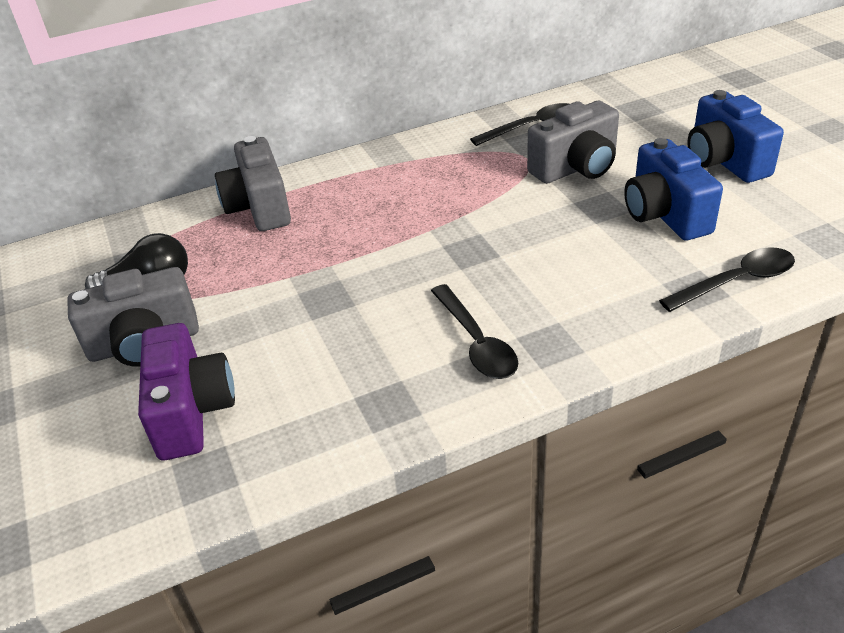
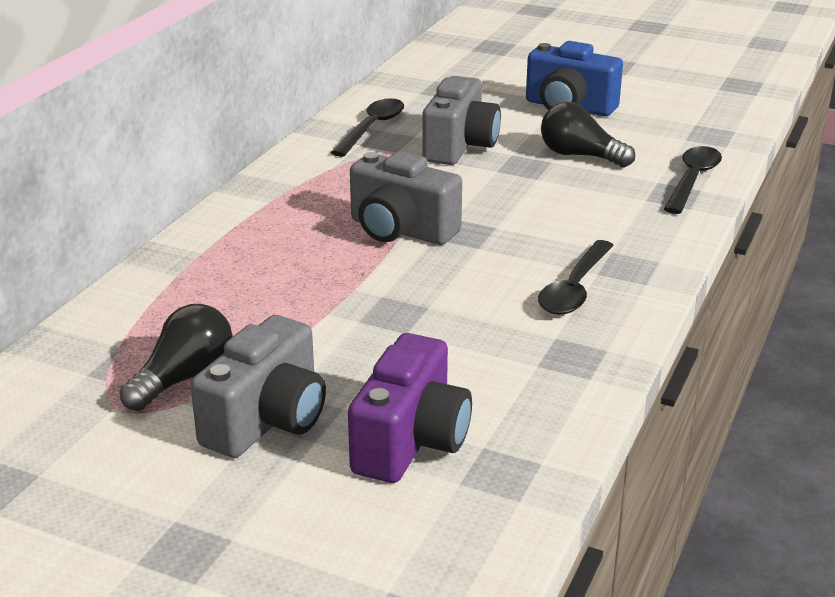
camera: 45 degrees left, 10 degrees down
purple camera [138,323,235,460] -> purple camera turned 75 degrees clockwise [348,333,472,483]
grey camera [215,136,291,231] -> grey camera moved to [350,151,462,245]
black spoon [431,284,518,379] -> black spoon turned 90 degrees clockwise [538,240,614,315]
blue camera [624,138,723,240] -> black light bulb [541,102,635,167]

